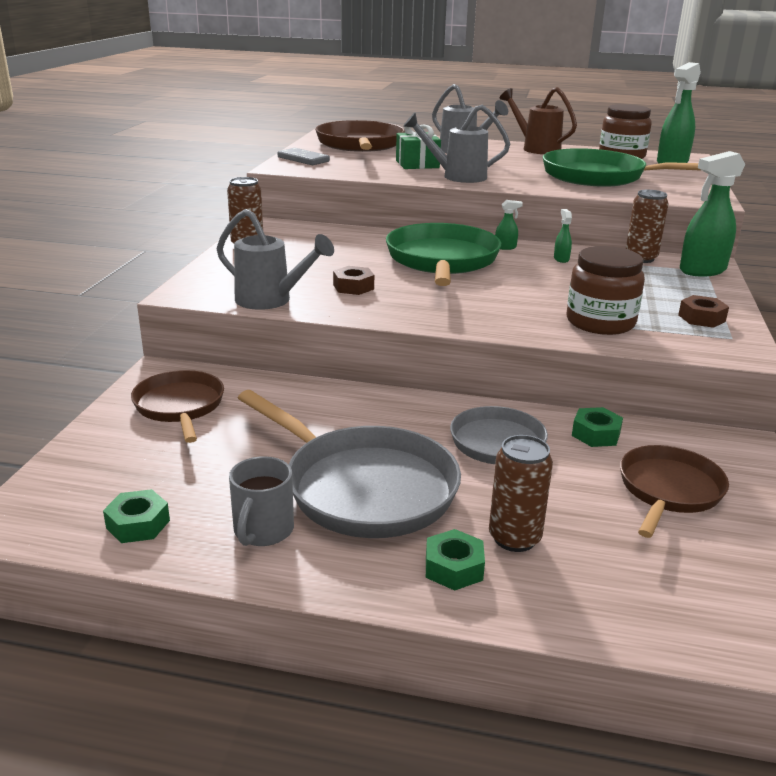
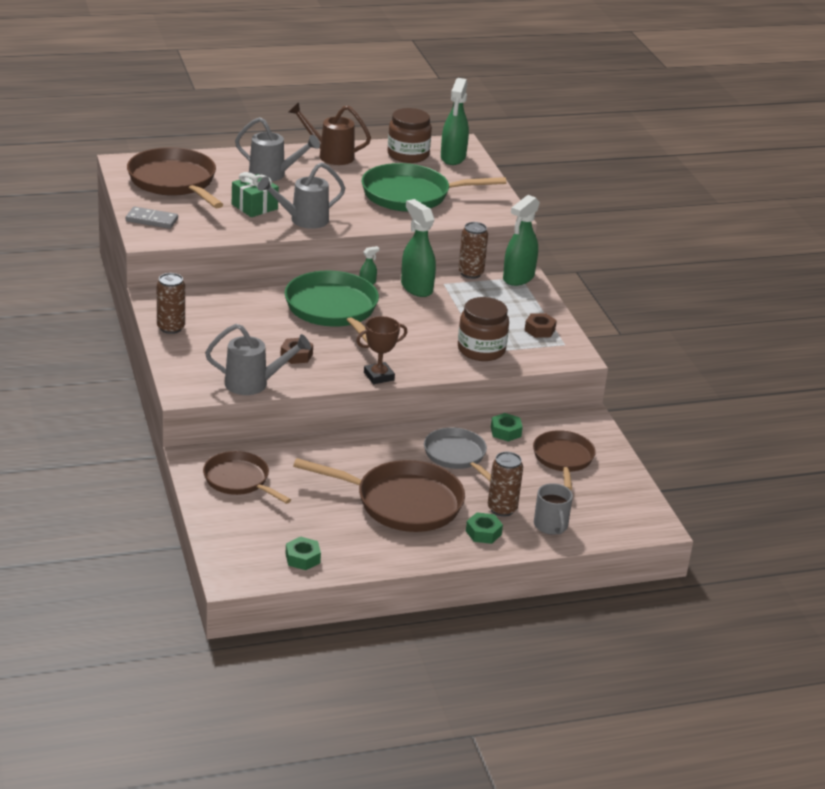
camera: 30 degrees left, 5 degrees up
grey mug [229,456,294,546] -> grey mug moved to [534,483,573,535]
grey pan [238,390,461,538] -> brown pan [293,458,465,532]
green spray bottle [554,209,572,263] -> green spray bottle [401,199,436,297], size x2.29
none -> brown trophy [356,316,407,384]

